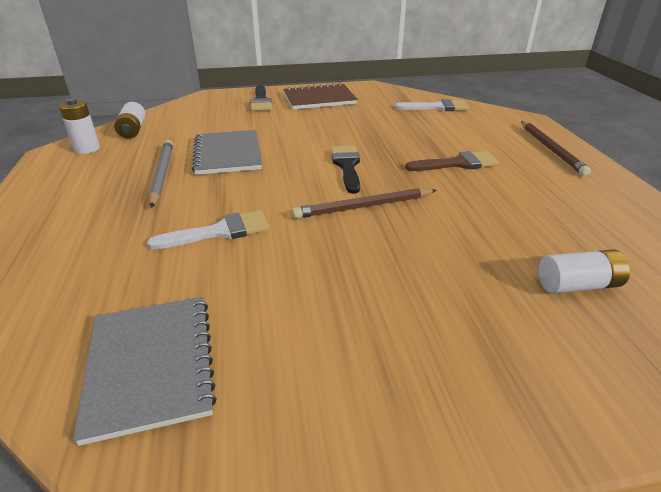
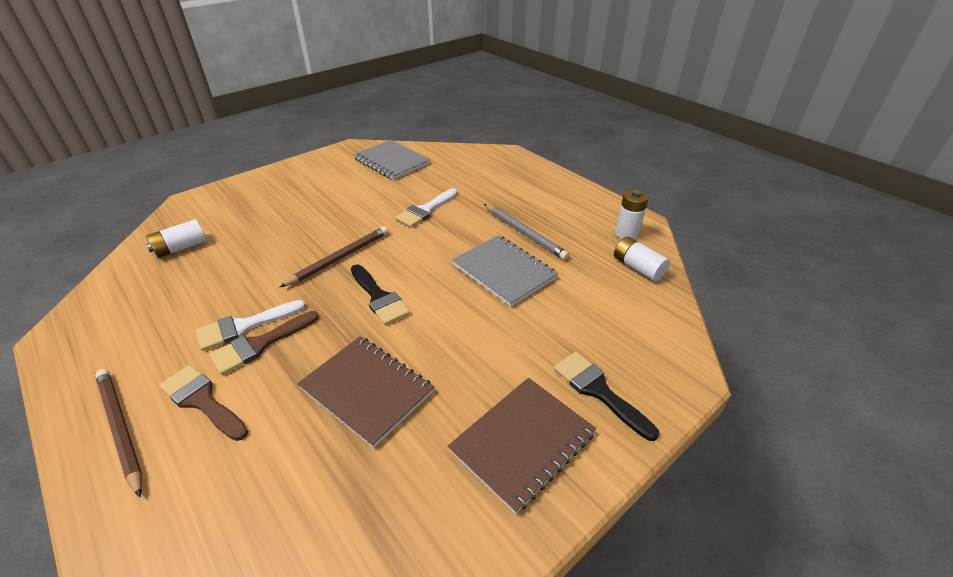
camera: 150 degrees right, 5 degrees up
white brush [395,99,470,111] -> white brush moved to [196,300,306,351]
none -> brown brush [159,365,248,441]
none -> brown notebook [297,336,434,448]

